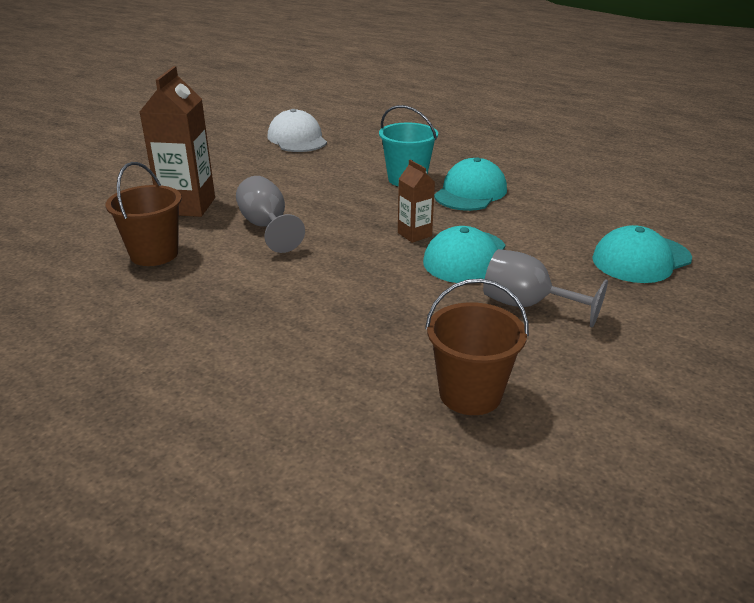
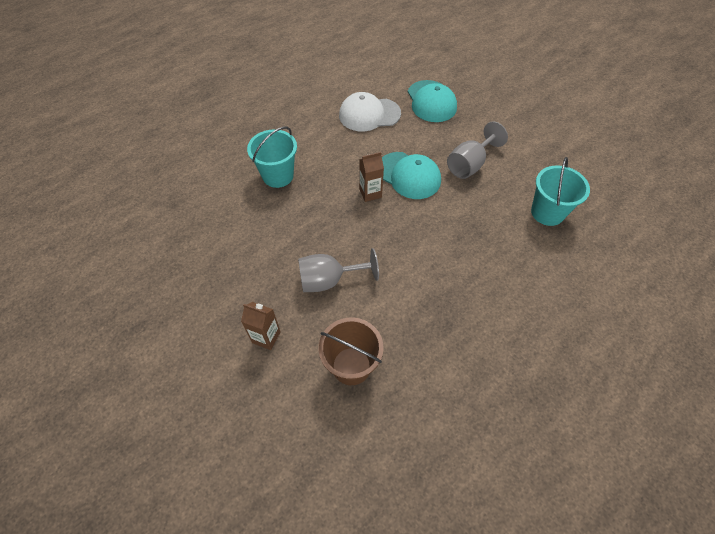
camera: 75 degrees left, 25 degrees up
brown carton [140,66,215,217] -> brown carton [241,302,281,350], size x0.53
white cap [267,109,327,152] -> white cap moved to [339,92,401,131]
brown bucket [425,279,529,415] -> turquoise bucket [531,157,590,226]
turquoise cap [434,157,507,211] -> none

